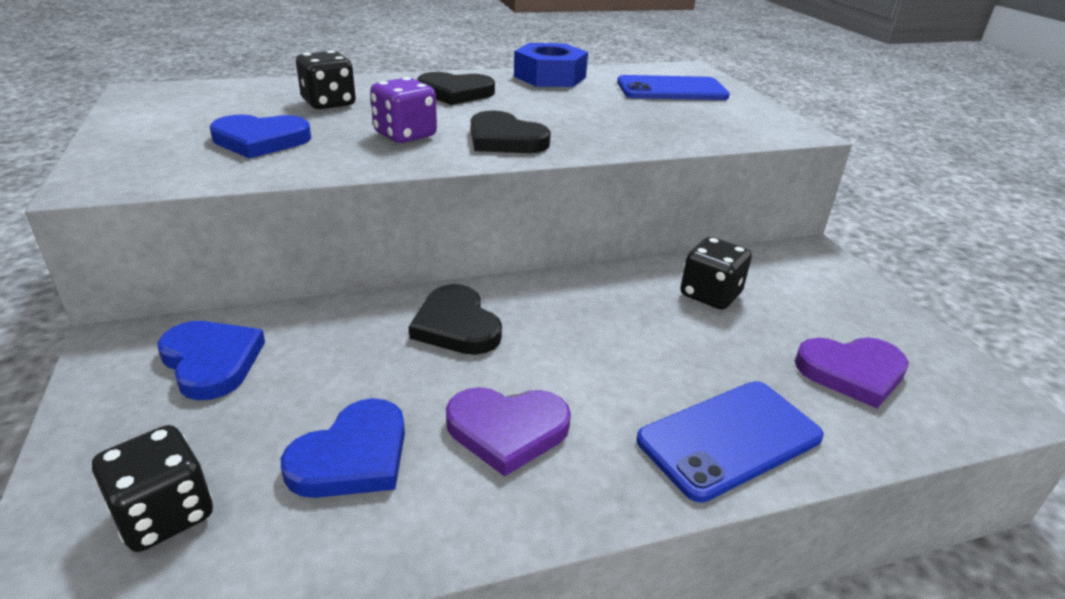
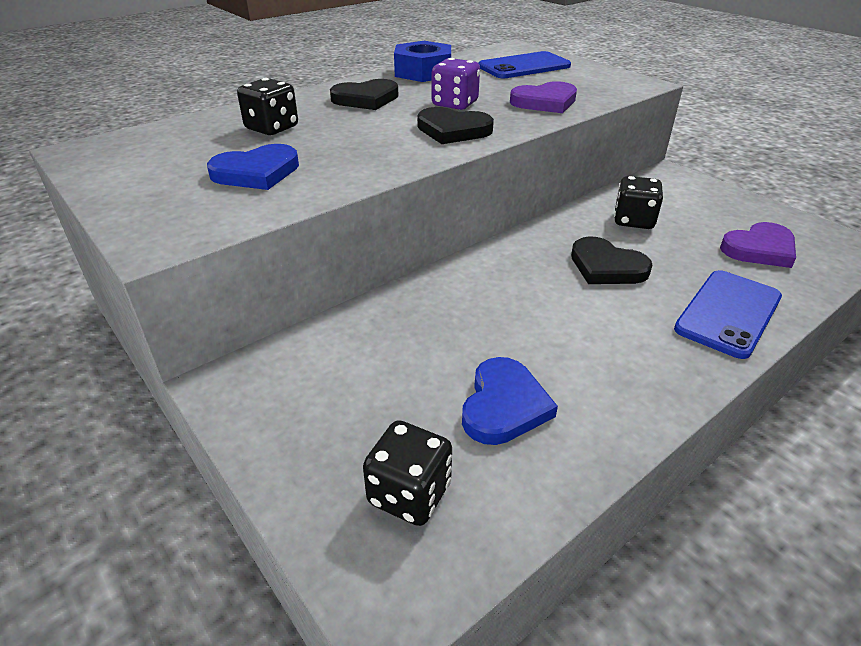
camera: 20 degrees left, 5 degrees up
blue heart [158,321,265,400] -> none
purple dice [370,77,437,143] -> purple dice moved to [432,58,480,110]
black heart [409,284,502,355] -> black heart moved to [571,236,653,284]
purple heart [446,387,571,476] -> purple heart moved to [510,81,577,113]

